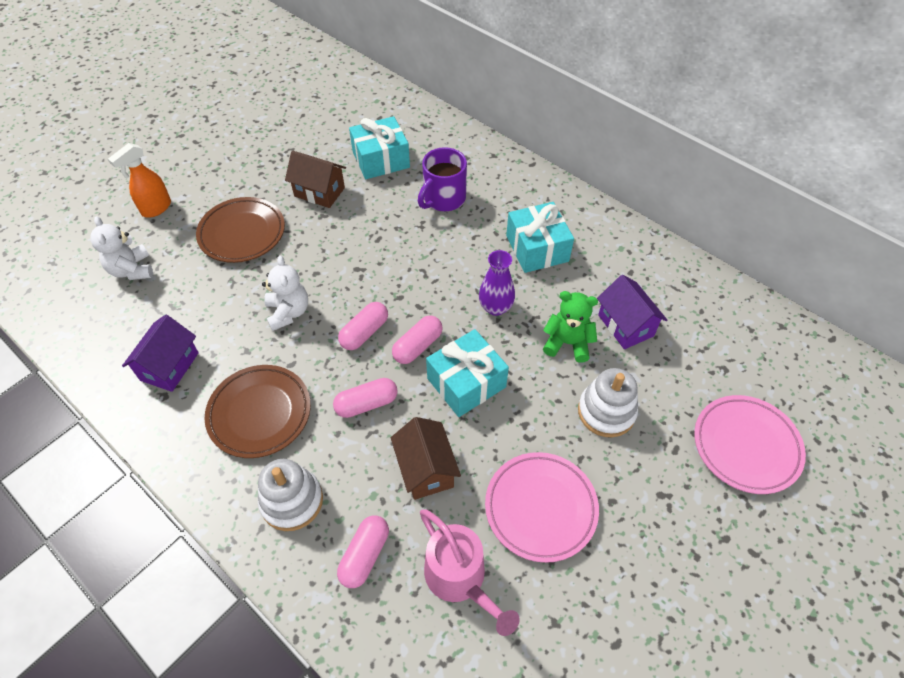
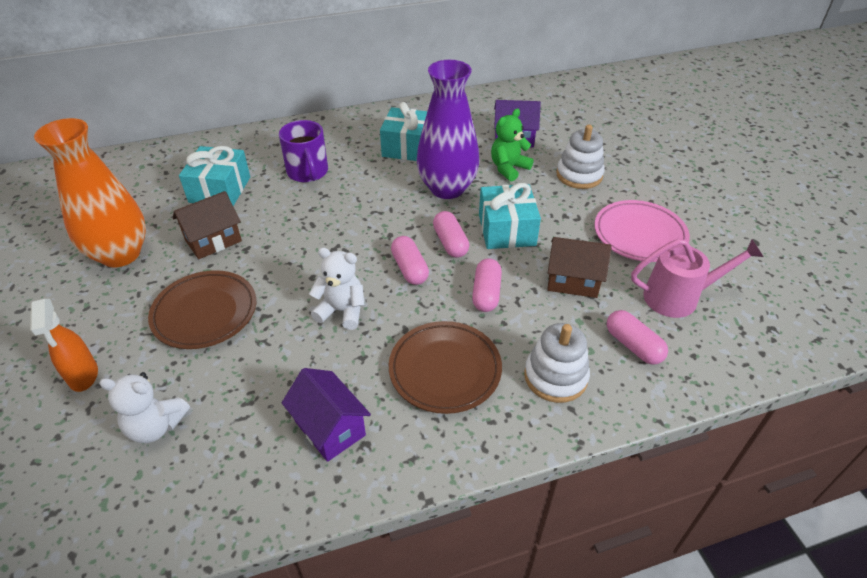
camera: 60 degrees left, 10 degrees down
purple vase [479,250,515,316] -> purple vase [417,60,480,199], size x1.88
pink plate [694,395,806,494] -> none
none -> orange vase [34,118,146,268]

